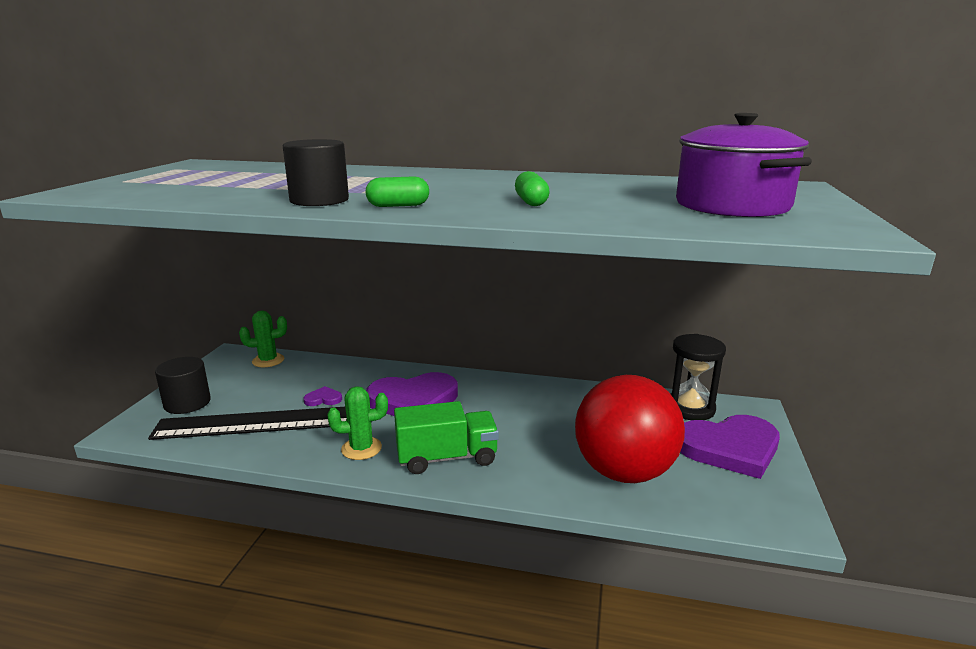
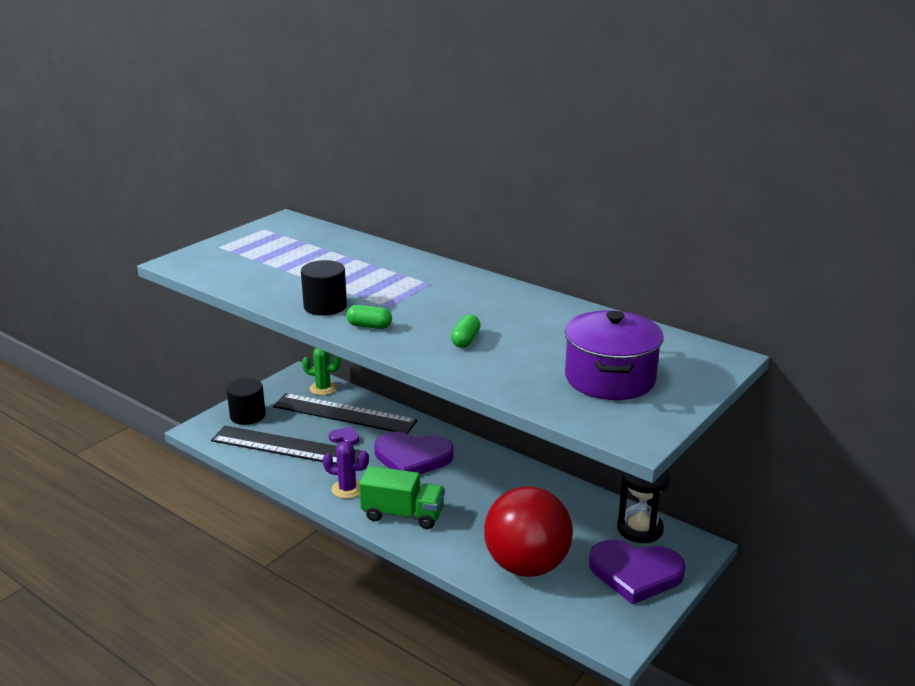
camera: 25 degrees right, 5 degrees up
green cactus [327,386,388,460] -> purple cactus [323,442,369,499]
none -> black ruler [273,393,418,434]

